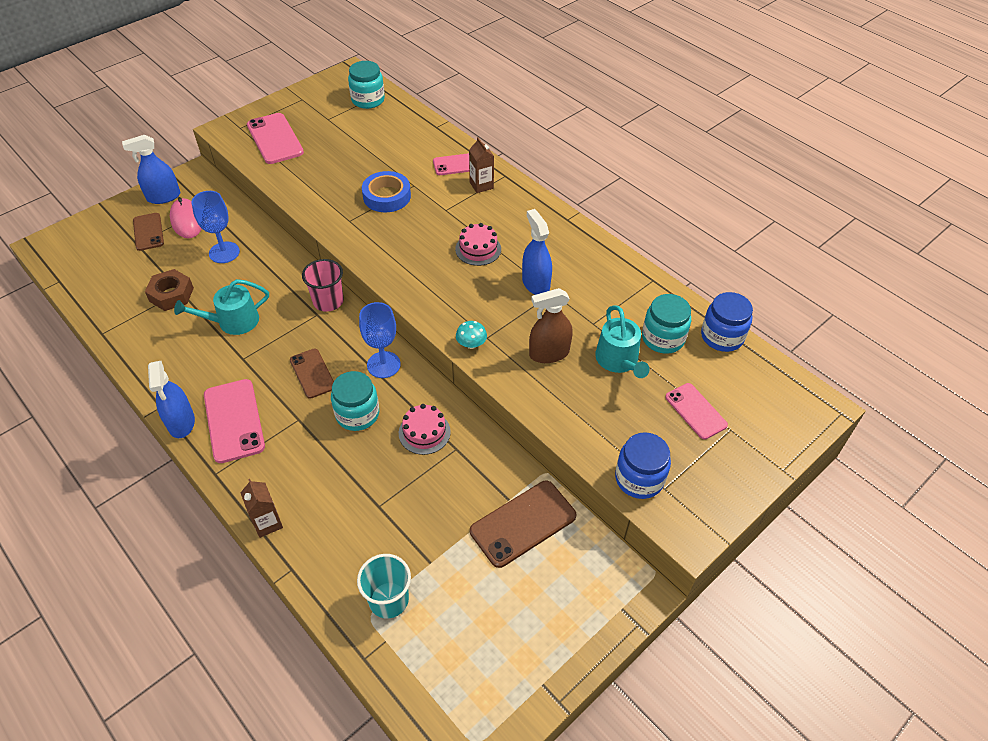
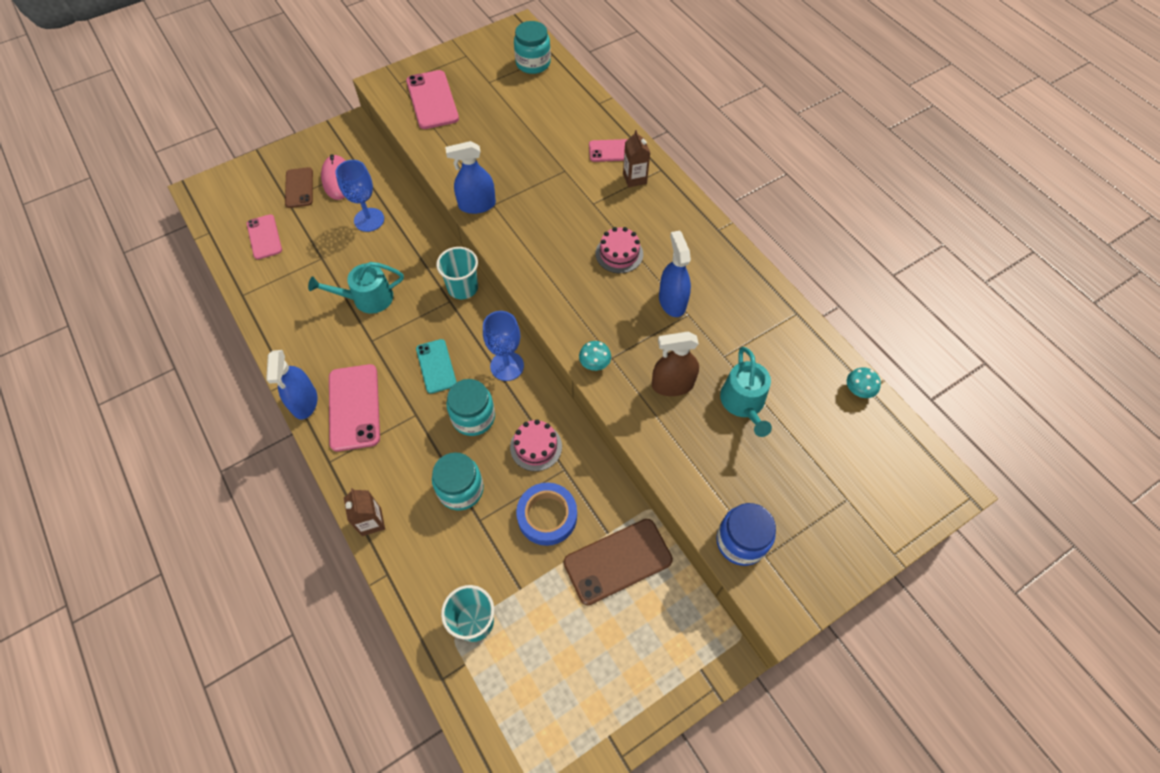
camera: 10 degrees right, 10 degrees up
blue spray bottle [122,135,180,204] -> blue spray bottle moved to [445,141,496,214]
brown nut [145,269,194,311] -> none
brown phone [290,348,334,399] -> turquoise phone [416,339,457,394]
pink cup [302,259,344,312] -> turquoise cup [436,247,478,299]
blue tape [362,171,411,212] -> blue tape moved to [516,483,577,546]
turquoise jar [642,294,691,354] -> turquoise jar moved to [432,452,484,511]
pink phone [665,383,728,440] -> pink phone moved to [246,214,282,259]
blue jar [701,292,753,352] -> turquoise mushroom [847,367,881,398]

